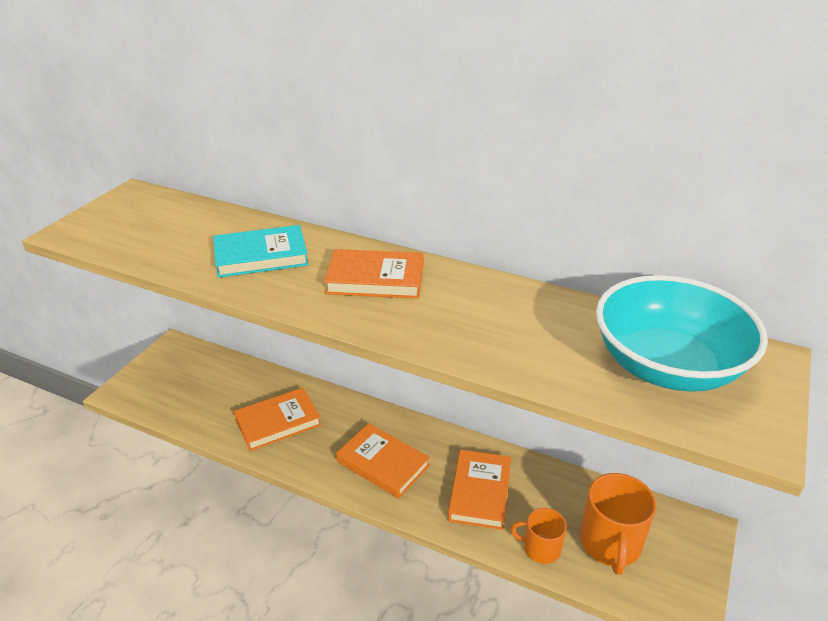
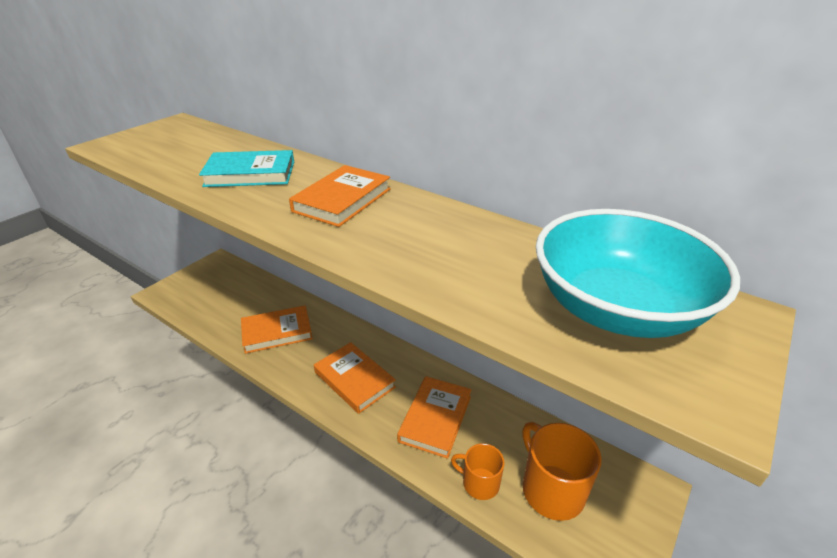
camera: 10 degrees right, 0 degrees up
orange book [324,249,423,299] -> orange book turned 75 degrees counterclockwise [289,165,391,227]
orange mug [580,473,656,575] -> orange mug turned 135 degrees clockwise [523,422,602,521]

